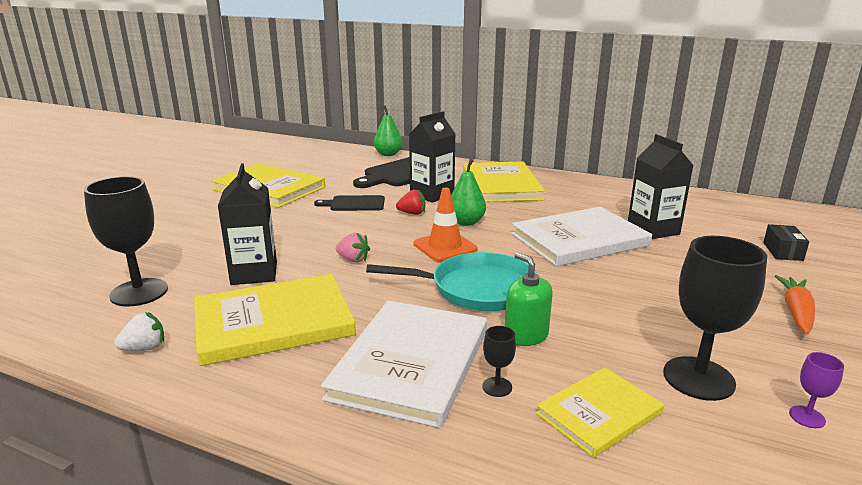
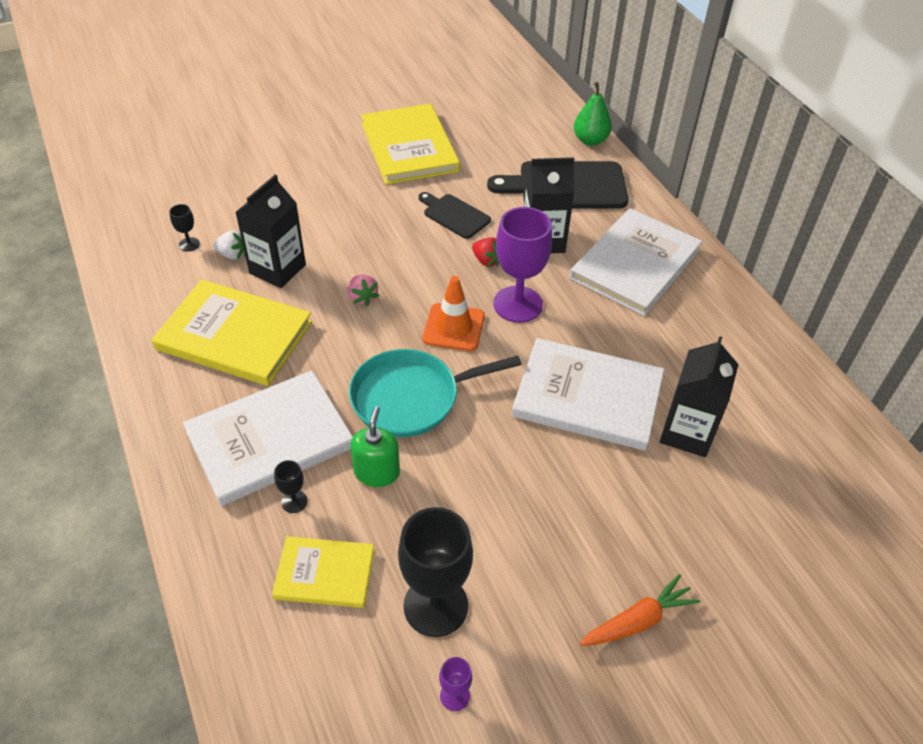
camera: 40 degrees right, 25 degrees up
black goblet [84,176,168,307] -> black goblet [169,204,200,252], size x0.44
white strawberry [114,312,164,351] -> white strawberry moved to [213,230,246,260]
turquoise pan [366,252,537,311] -> turquoise pan turned 120 degrees clockwise [349,349,522,437]
green pear [451,159,486,226] -> purple goblet [493,207,552,323]
yellow book [463,161,545,202] -> white book [570,208,702,316]
black box [763,224,809,261] -> none

